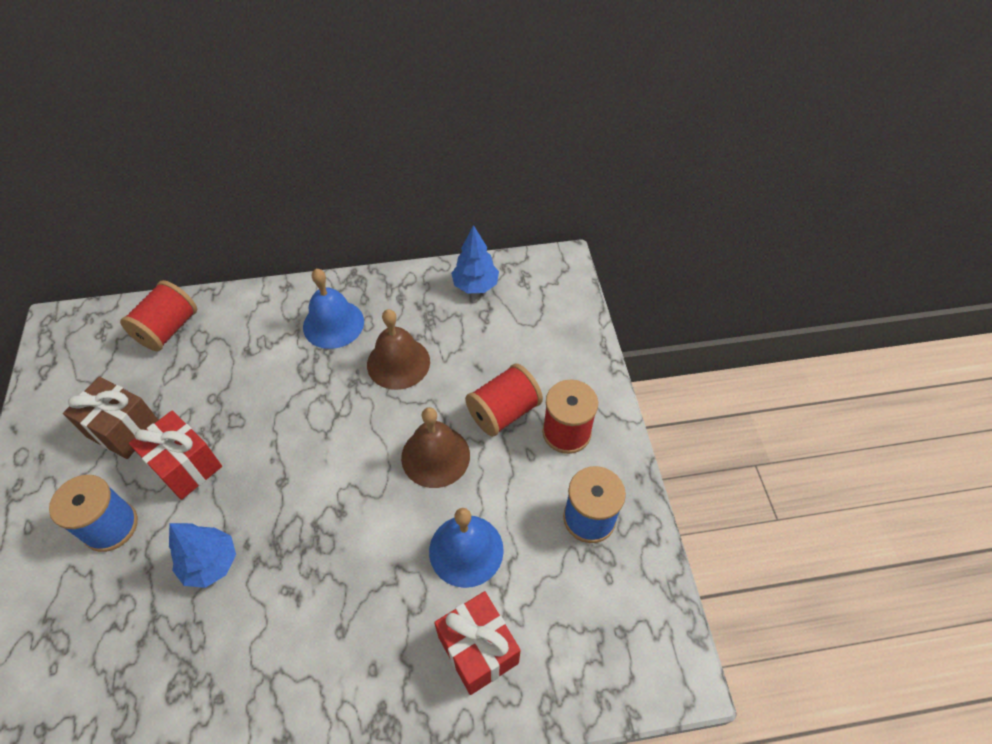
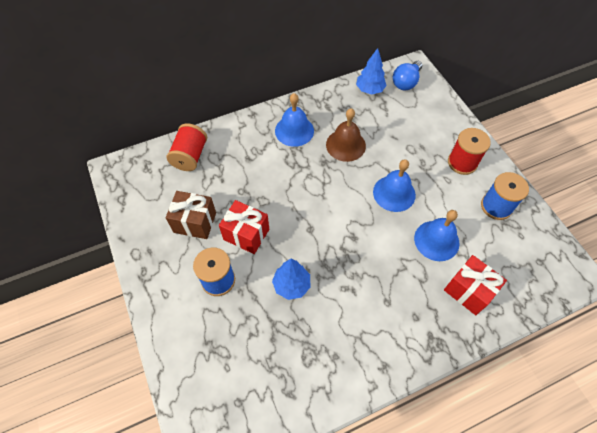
camera: 15 degrees left, 5 degrees up
brown bell [401,407,470,488] -> blue bell [373,159,416,212]
red spool [465,364,543,437] -> none
none -> blue light bulb [393,61,422,90]

